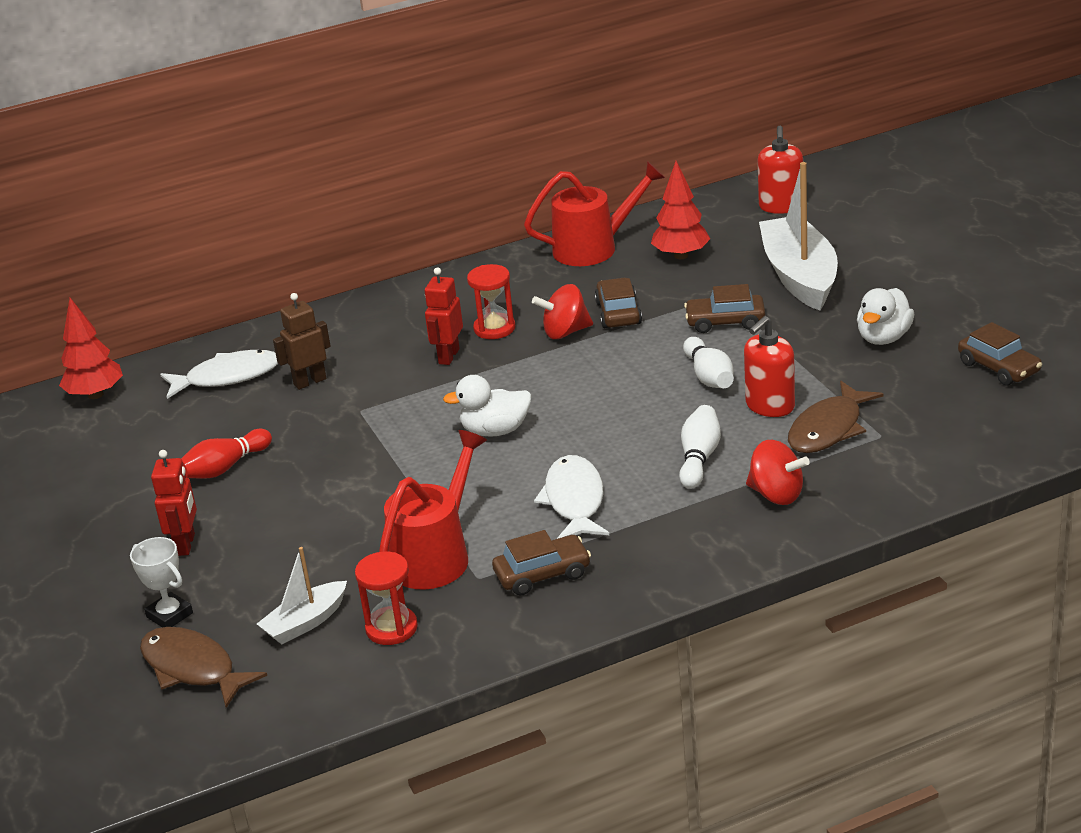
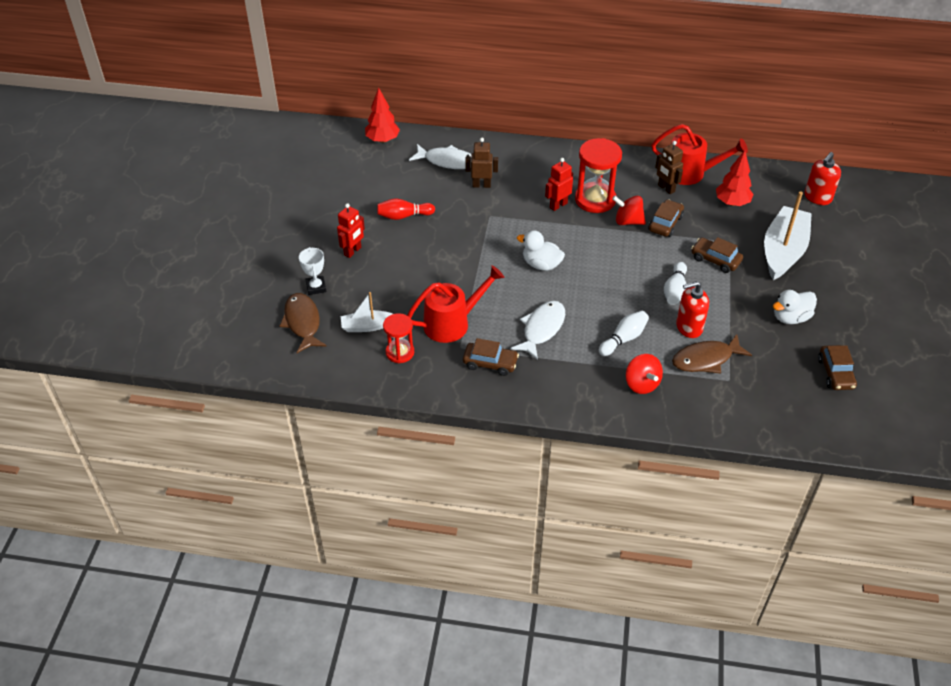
camera: 30 degrees right, 15 degrees up
red hourglass [467,264,515,339] -> red hourglass [575,138,622,213], size x1.64
none -> brown robot [655,141,683,194]

